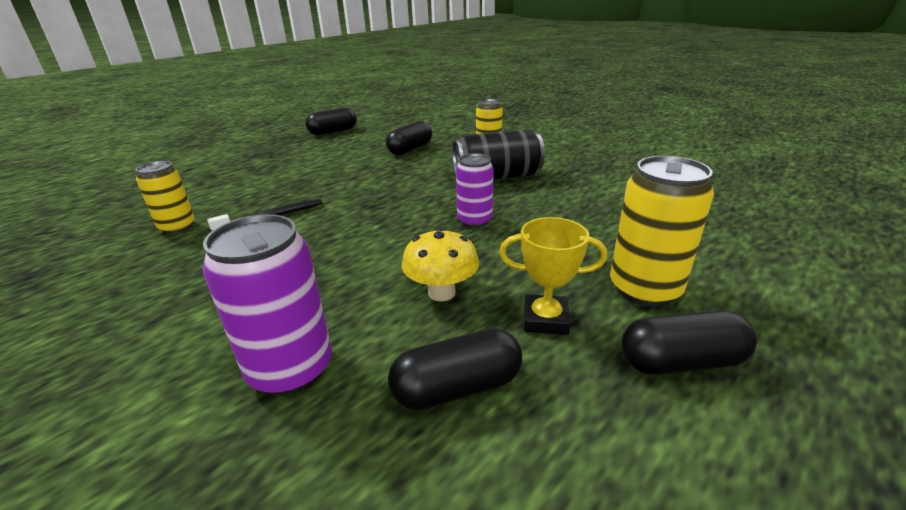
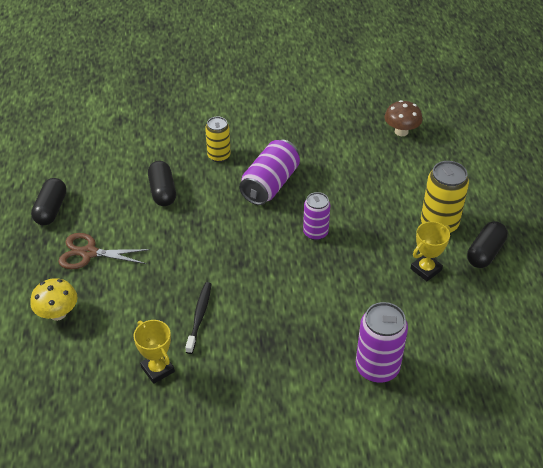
camera: 50 degrees left, 15 degrees up
yellow can [136,161,195,234] -> yellow trophy [134,320,175,384]
black capsule [388,328,522,410] -> none
yellow mushroom [402,228,479,301] -> yellow mushroom moved to [30,278,78,321]
black can [452,129,545,180] -> purple can [239,139,300,205]
none -> brown scissors [58,233,150,269]
none -> brown mushroom [385,100,422,136]

